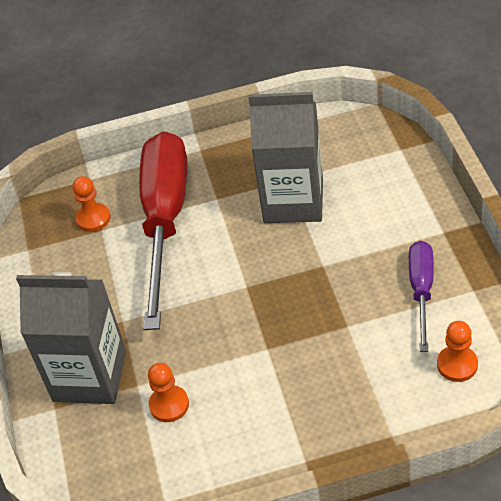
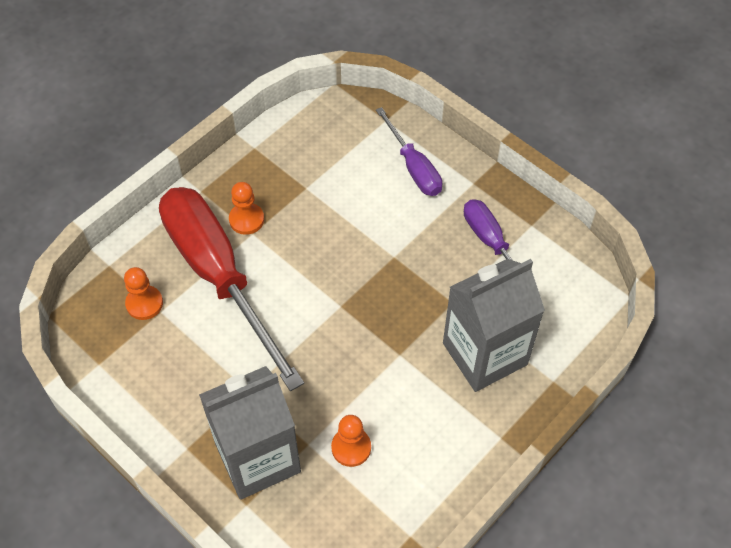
camera: 40 degrees left, 10 degrees up
grey carton [248,92,323,223] -> grey carton moved to [443,259,545,392]
orange pawn [437,321,478,382] -> orange pawn moved to [229,182,264,235]
none -> purple screwdriver [376,107,442,196]

